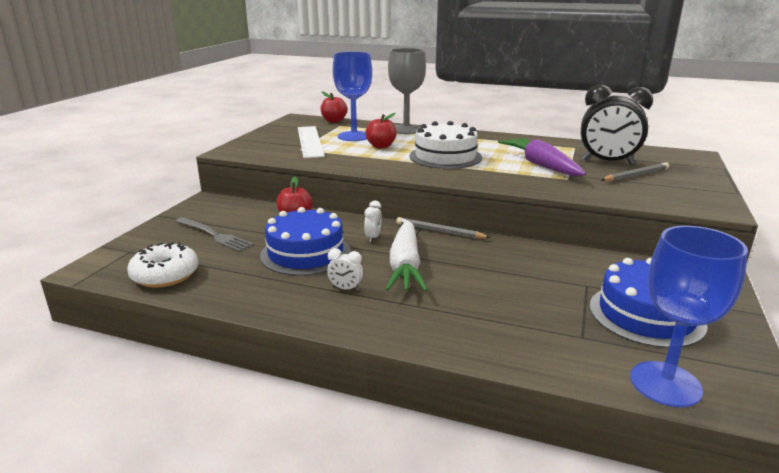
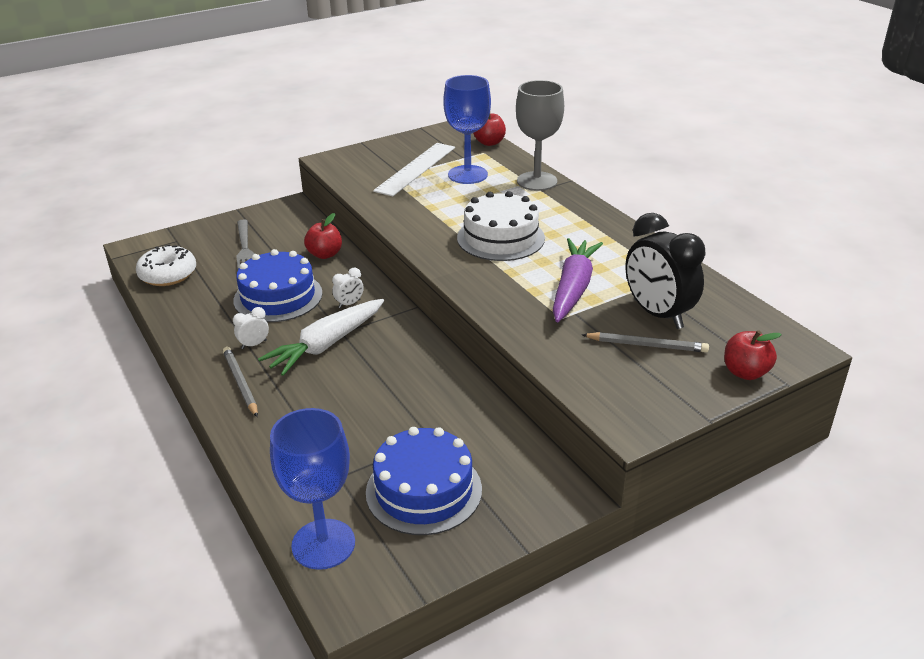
camera: 40 degrees right, 10 degrees up
white clock [327,248,363,291] -> white clock turned 90 degrees clockwise [233,307,269,349]
red apple [365,113,397,148] -> red apple moved to [724,330,782,380]
grey pencil [396,217,491,239] -> grey pencil moved to [223,347,258,417]

